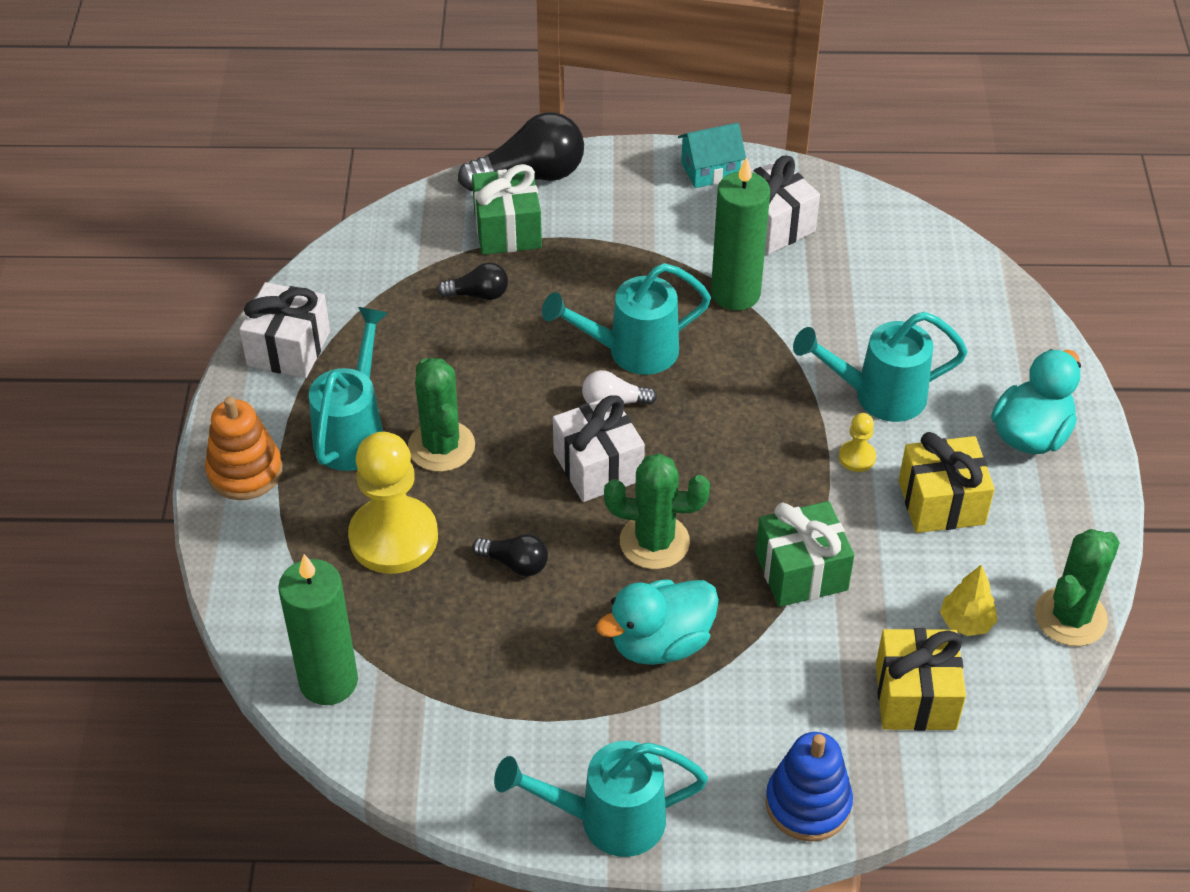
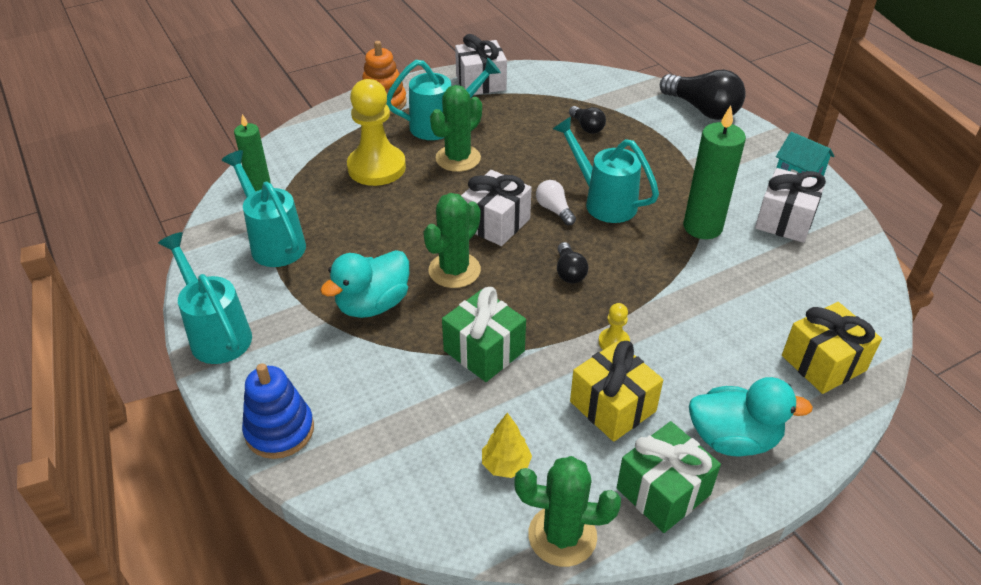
camera: 60 degrees right, 5 degrees down
green candle [278,554,358,705] -> green candle [234,114,271,191], size x0.62
green gift [472,164,542,255] -> green gift moved to [617,421,721,533]
black light bulb [472,534,548,576] -> black light bulb moved to [557,242,589,283]
turquoise duck [596,579,719,665] -> turquoise duck turned 75 degrees counterclockwise [320,250,409,318]
green cactus [604,453,710,569] -> green cactus turned 60 degrees clockwise [423,193,481,288]
turquoise watering can [793,311,968,422] -> turquoise watering can moved to [222,150,306,267]
yellow gift [876,628,966,731] -> yellow gift moved to [782,302,882,394]

